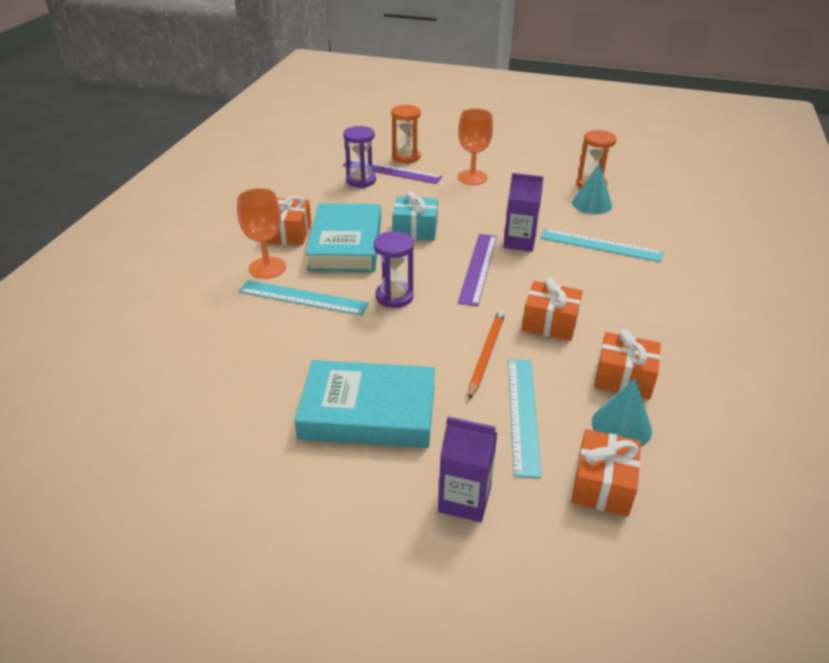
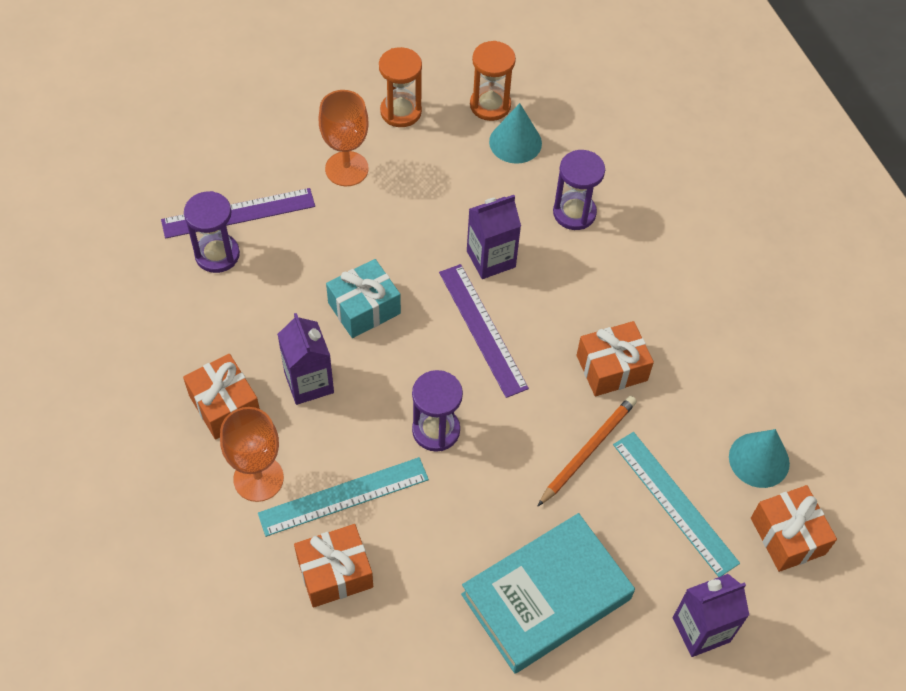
camera: 40 degrees left, 20 degrees up
turquoise book [306,203,381,272] -> purple carton [277,313,334,405]
orange hourglass [391,105,421,163] -> orange hourglass moved to [379,47,422,127]
orange pencil [468,310,505,399] -> orange pencil turned 60 degrees clockwise [538,396,637,506]
turquoise ruler [540,229,663,262] -> purple hourglass [553,150,605,230]
orange gift [594,329,661,400] -> orange gift moved to [294,524,373,608]

